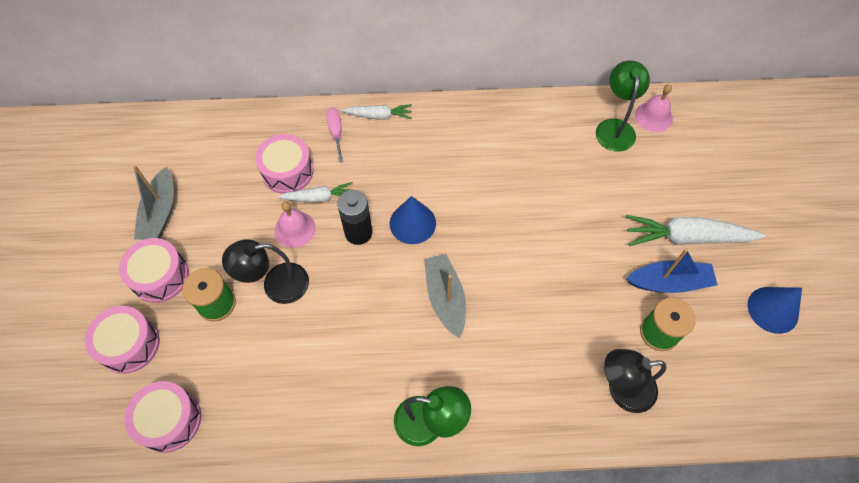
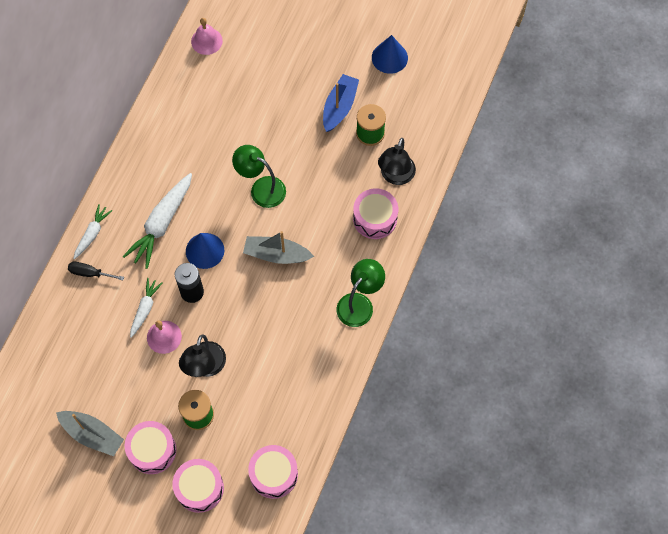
camera: 65 degrees left, 5 degrees up
pink drum [255,134,314,194] -> pink drum moved to [353,189,398,239]
pink screwdriver [326,108,343,162] -> black screwdriver [68,262,124,280]
green lamp [596,60,650,152] -> green lamp moved to [232,145,286,208]
white carrot [625,215,765,246] -> white carrot moved to [122,173,192,269]

